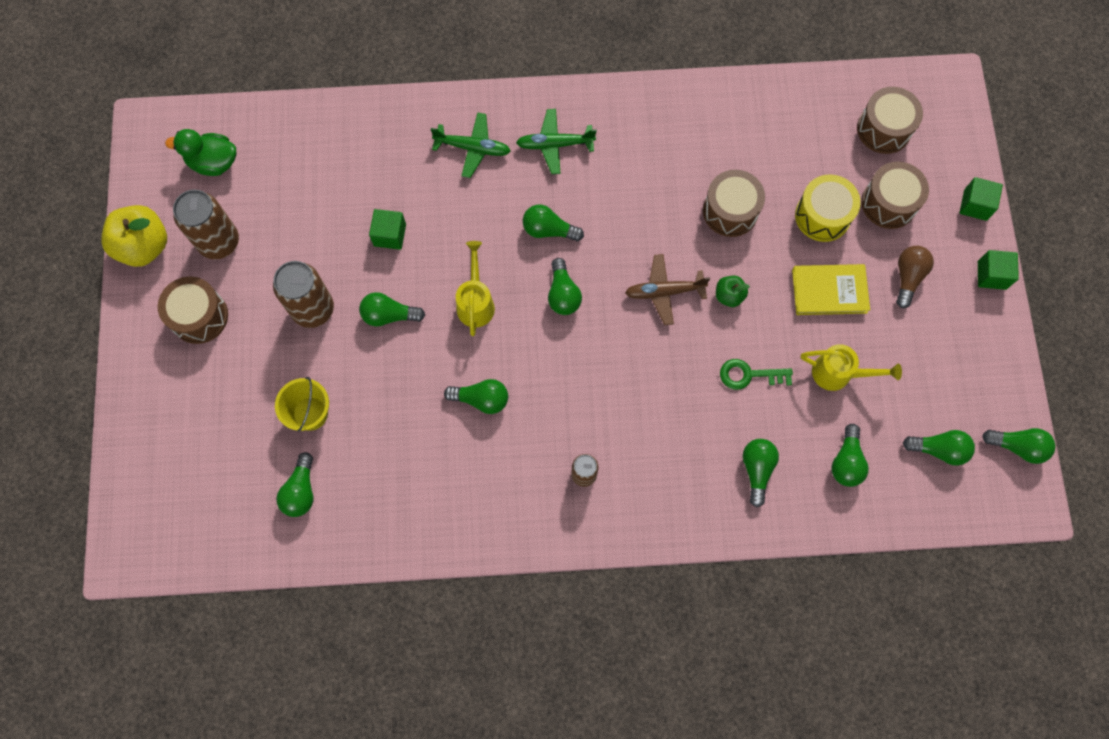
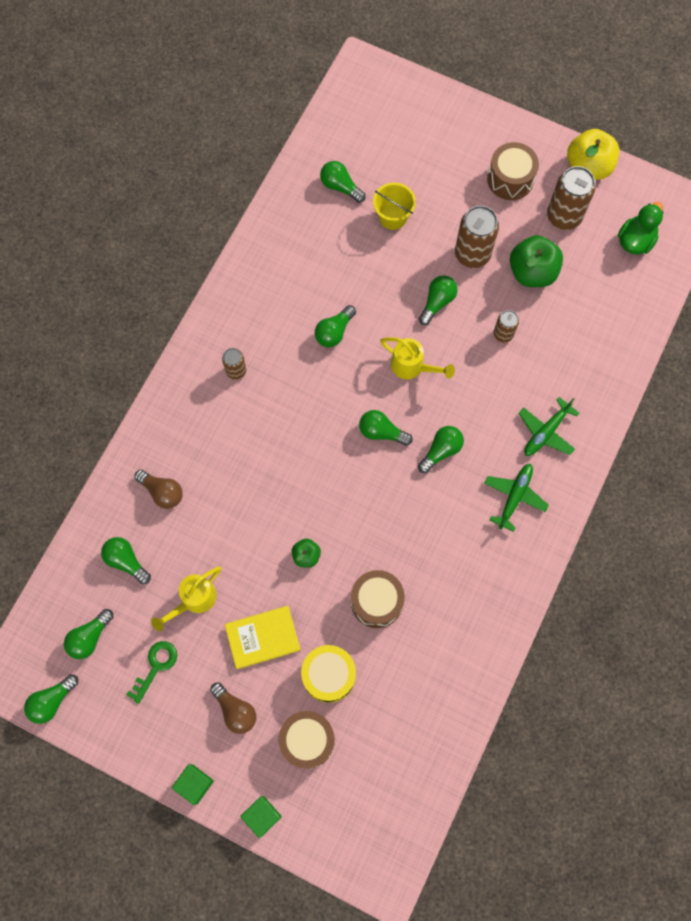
camera: 120 degrees right, 0 degrees up
green cube [369,209,406,250] -> brown can [494,310,519,343]
brown plane [625,254,710,325] -> none
green key [720,359,793,390] -> green key moved to [127,641,177,704]
green light bulb [743,439,779,507] -> brown light bulb [134,470,183,509]
yellow book [792,264,870,315] -> yellow book turned 45 degrees clockwise [225,606,301,669]
brown drum [857,87,923,154] -> none
none -> green apple [510,235,563,287]

